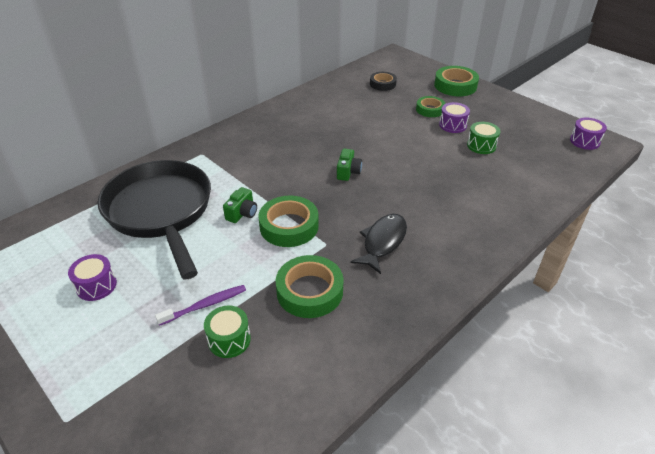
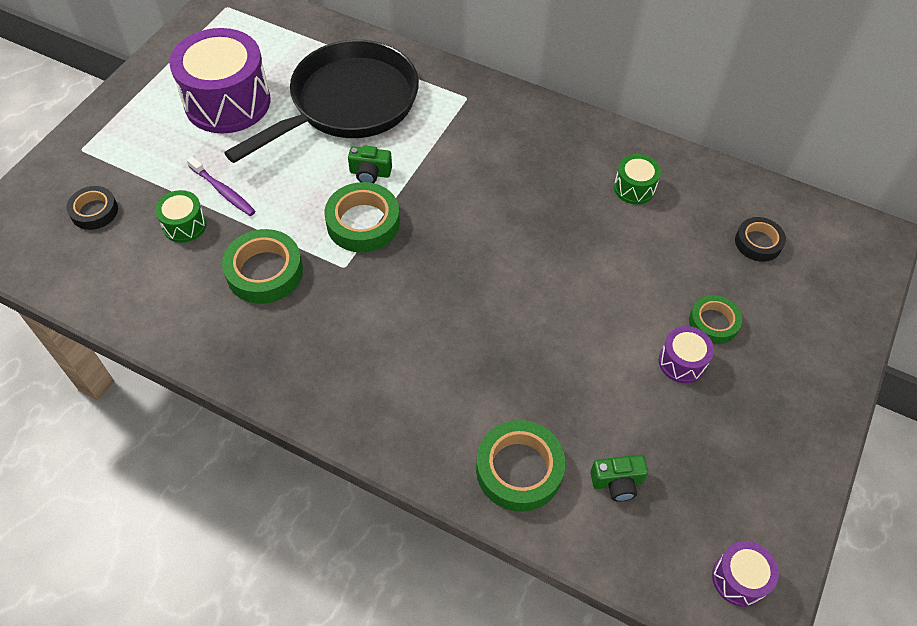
camera: 70 degrees right, 15 degrees up
purple drum [68,254,117,301] -> purple drum [169,28,270,134], size x2.19
green camera [337,149,362,181] -> green camera moved to [590,455,648,502]
black fish [350,214,407,274] -> none
green tape [434,66,479,96] -> green tape moved to [476,420,565,512]
green drum [467,122,501,154] -> green drum moved to [614,154,661,204]
none -> black tape [66,186,118,230]

